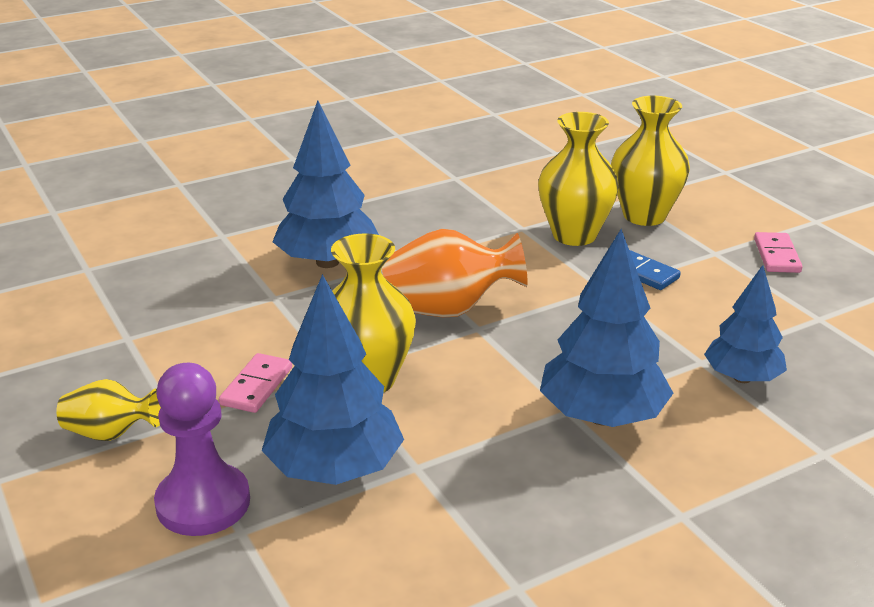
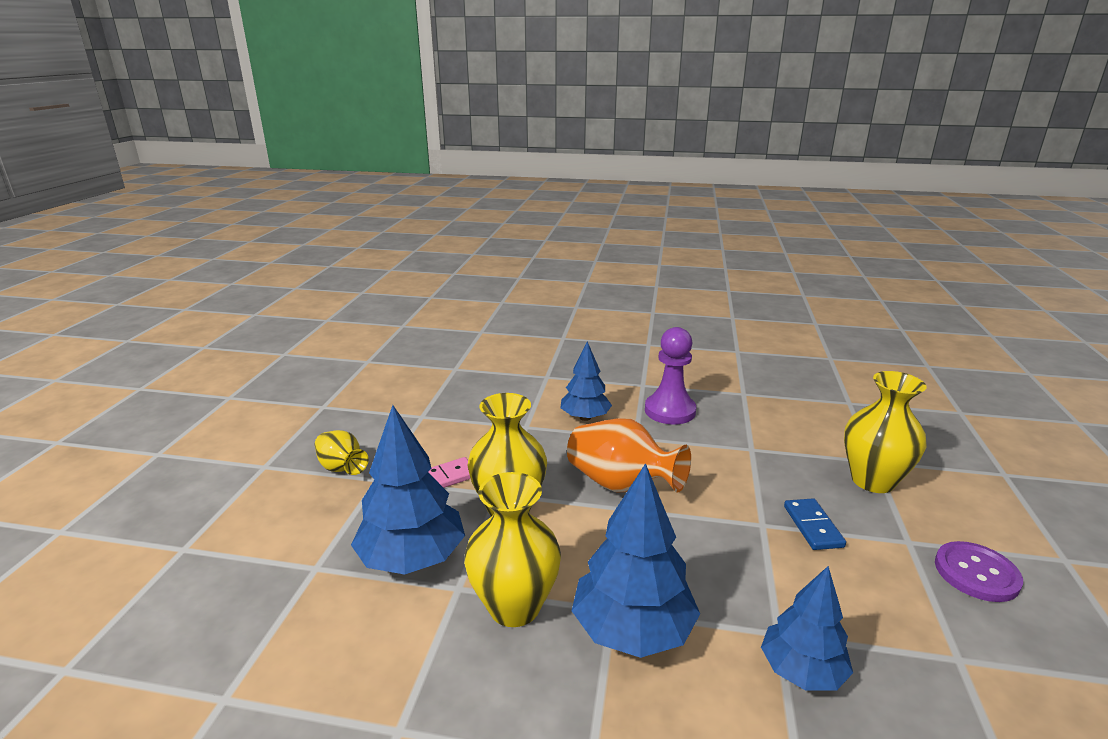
camera: 40 degrees right, 5 degrees down
purple pawn [154,363,250,536] -> purple pawn moved to [645,327,696,425]
blue tree [272,100,379,268] -> blue tree [561,341,612,421], size x0.65
yellow vase [538,112,619,246] -> yellow vase moved to [464,472,561,627]
pink domino [754,232,803,273] -> purple button [935,541,1023,602]

